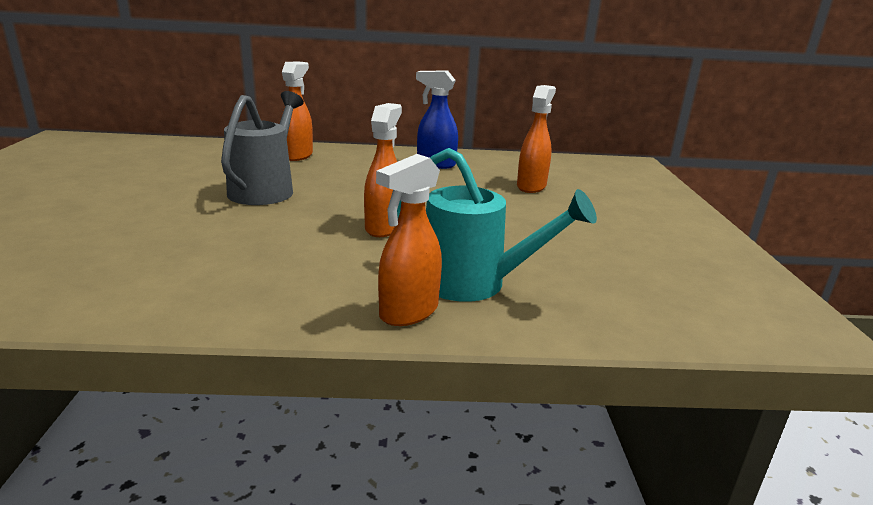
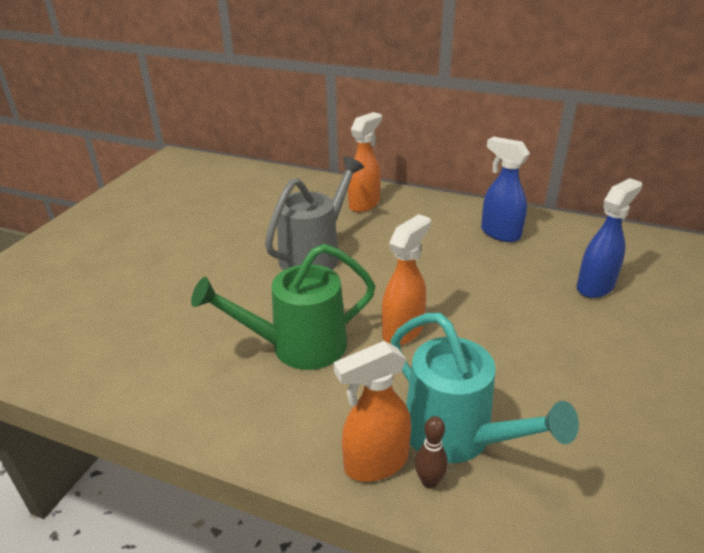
camera: 25 degrees right, 10 degrees up
orange spray bottle [517,85,556,193] -> blue spray bottle [577,178,642,298]
none -> green watering can [191,244,375,370]
none -> brown bowling pin [415,416,448,488]

